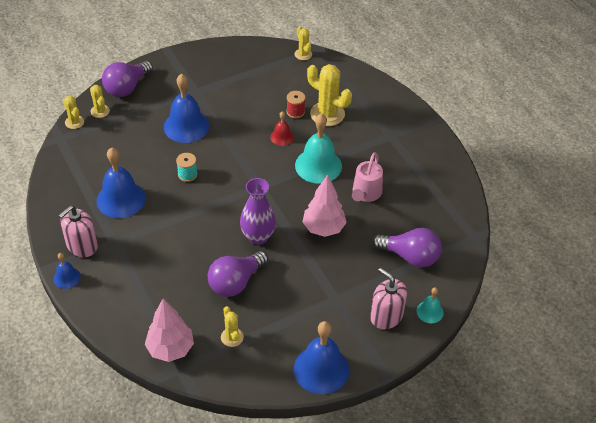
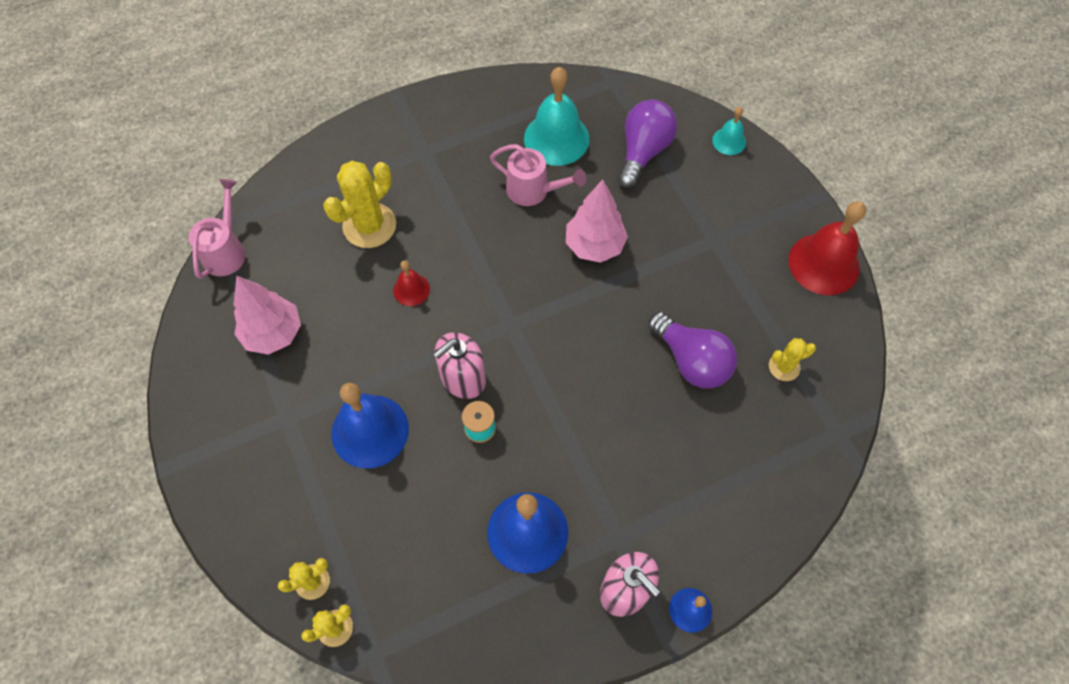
camera: 85 degrees left, 15 degrees up
purple light bulb [102,61,153,97] -> none
pink tree [145,298,194,362] -> pink tree moved to [233,276,301,355]
purple vase [240,178,276,245] -> none
red spool [286,91,305,118] -> none
yellow cactus [294,26,312,60] -> pink watering can [189,179,246,279]
blue bell [294,321,349,394] -> red bell [788,201,866,295]
turquoise bell [295,114,342,184] -> turquoise bell moved to [524,67,589,166]
pink soap dispenser [370,268,407,329] -> pink soap dispenser moved to [434,332,486,399]

